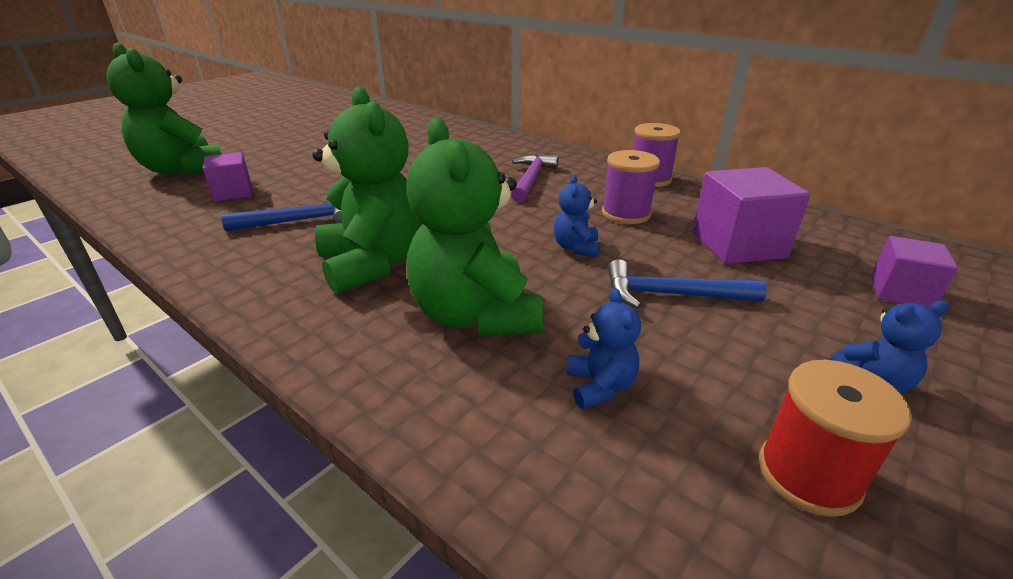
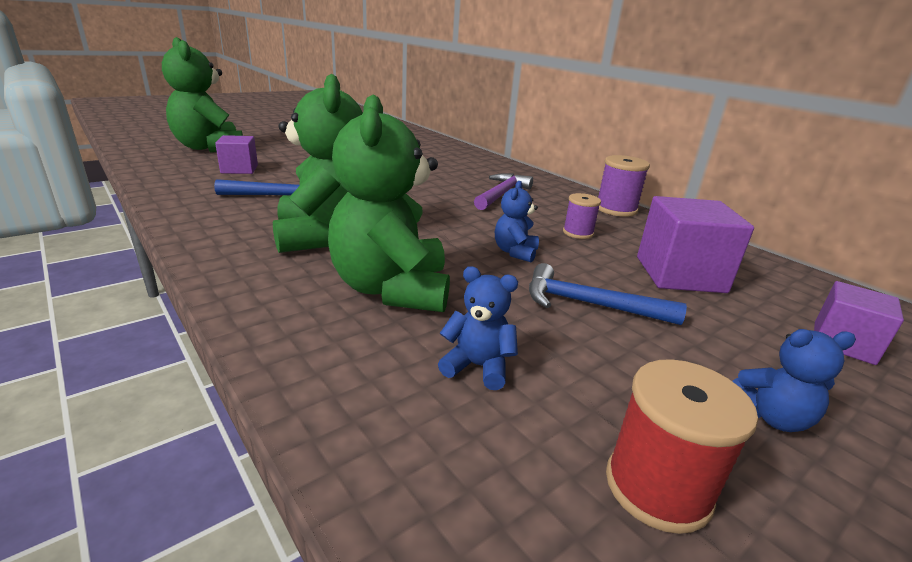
camera: 10 degrees right, 5 degrees down
blue teddy bear [566,288,641,409] -> blue teddy bear turned 75 degrees counterclockwise [438,266,518,390]
purple spool [602,150,660,224] -> purple spool [563,193,601,239], size x0.65

